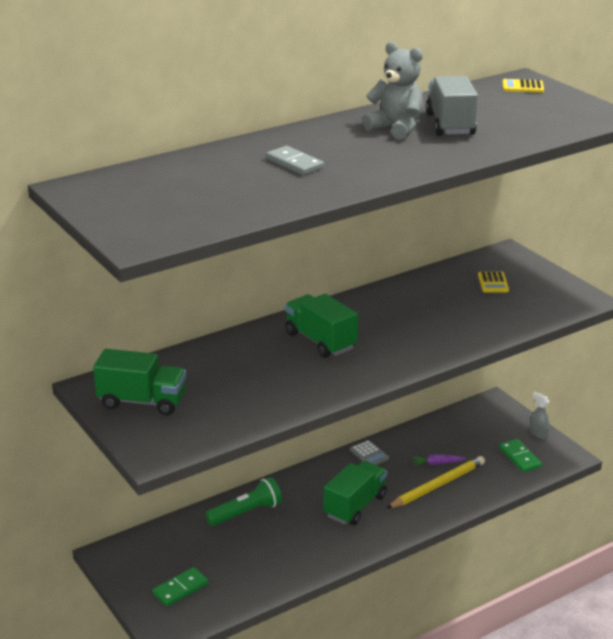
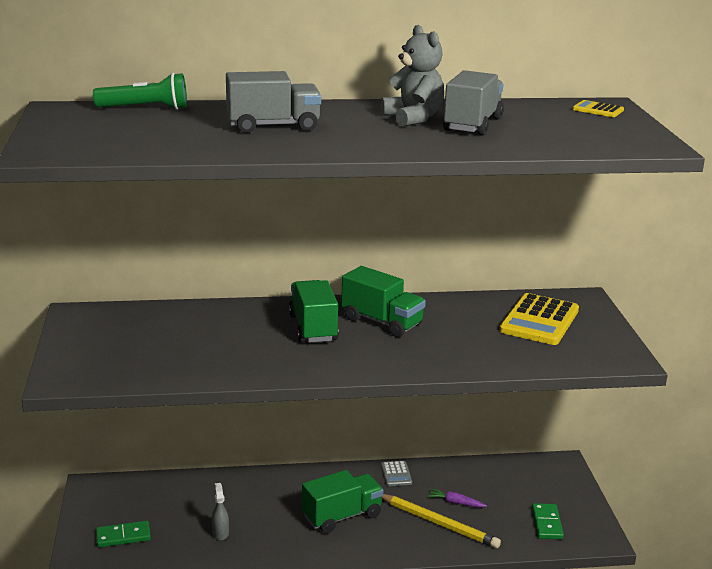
camera: 25 degrees right, 5 degrees down
green truck [93,349,186,415] -> green truck moved to [341,266,426,337]
green flashlight [206,477,282,526] -> green flashlight moved to [93,73,187,110]
grey domino [266,146,324,175] -> grey truck [226,71,321,133]
yellow pencil [386,456,485,509] -> yellow pencil turned 45 degrees clockwise [382,494,501,548]
yellow calculator [478,272,509,293] -> yellow calculator [499,293,579,345], size x2.07
grey spray bottle [530,392,550,439] -> grey spray bottle moved to [212,483,229,541]

